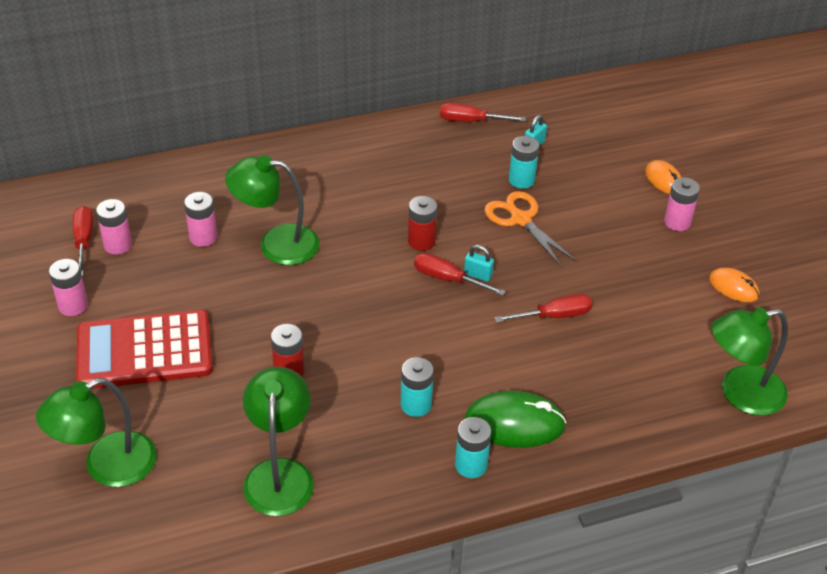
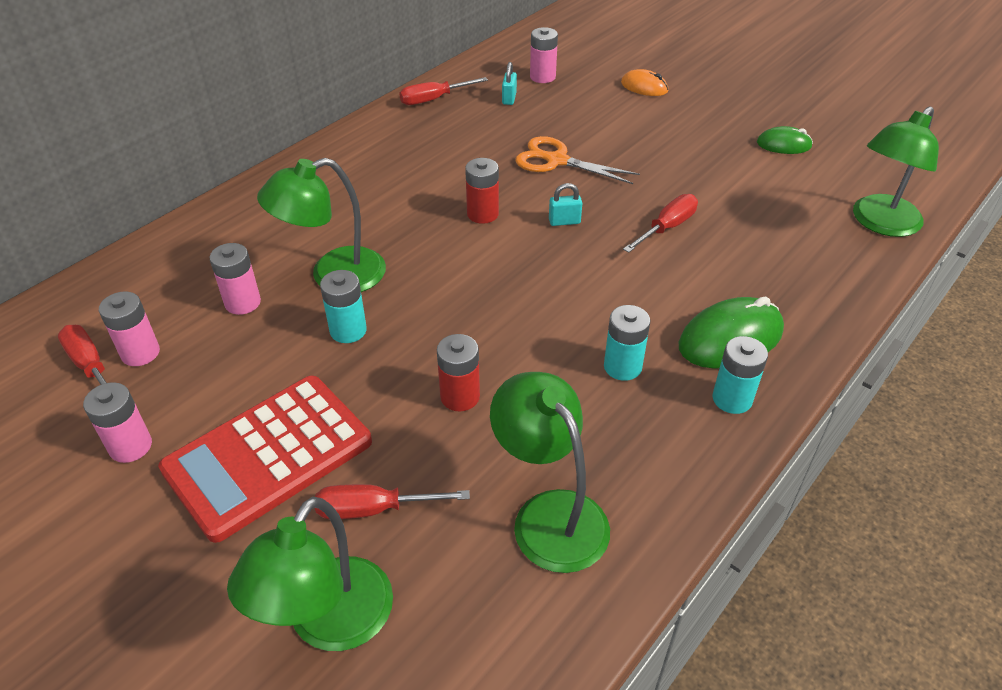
camera: 30 degrees left, 0 degrees up
red screwdriver [414,253,506,295] -> red screwdriver moved to [315,484,470,519]
turquoise battery [509,136,539,189] -> turquoise battery moved to [320,270,367,343]
pink battery [664,177,700,231] -> pink battery moved to [530,27,558,83]
orange mouse [709,268,760,302] -> green mouse [757,126,813,154]

